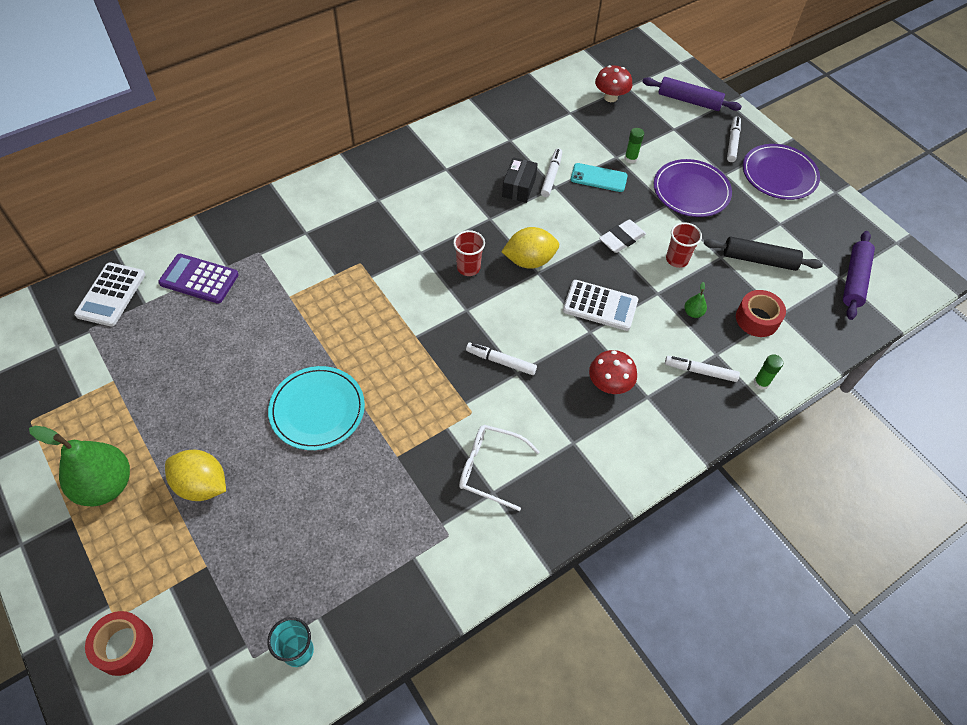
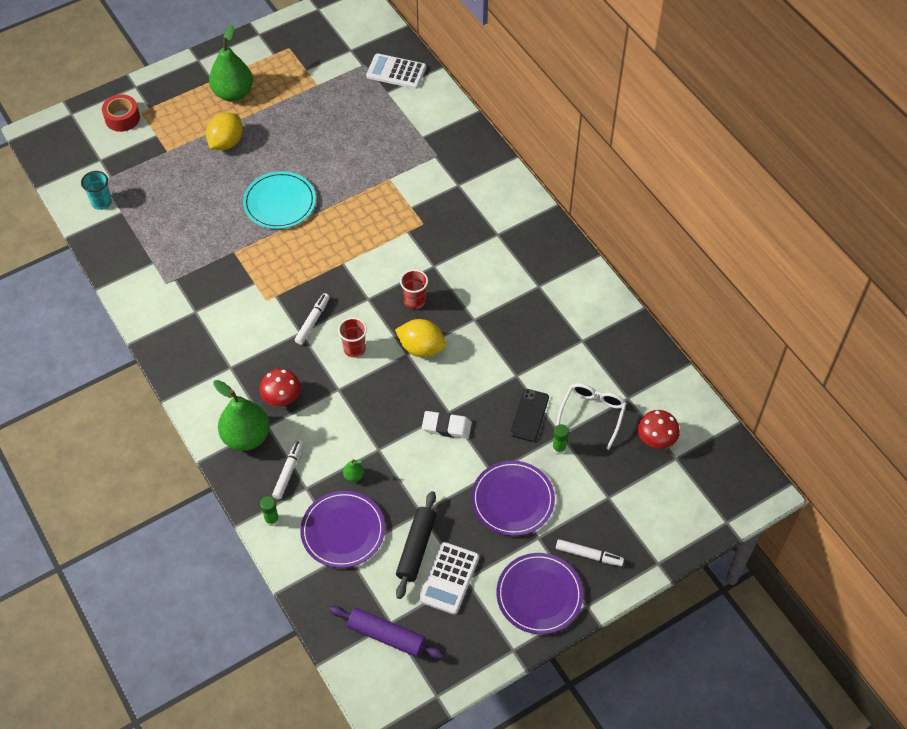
camera: 95 degrees right, 0 degrees up
purple calculator [158,254,239,304] -> none
white glasses [459,425,540,511] -> white glasses moved to [556,383,627,450]
yellow lemon [501,227,559,269] -> yellow lemon turned 60 degrees counterclockwise [395,319,447,357]
black box [502,157,538,203] -> none
white marker [541,148,562,197] -> none
white calculator [563,280,638,331] -> white calculator moved to [419,542,479,615]
turquoise phone [571,163,628,192] -> black phone [510,389,549,442]
white eraser [599,219,646,253] -> white eraser turned 45 degrees counterclockwise [422,411,472,439]
purple rolling pin [642,77,742,111] -> none
red cup [666,222,702,268] -> red cup moved to [338,317,367,358]
red tape [736,290,786,337] -> purple plate [300,491,385,568]
none -> green pear [213,380,270,451]

